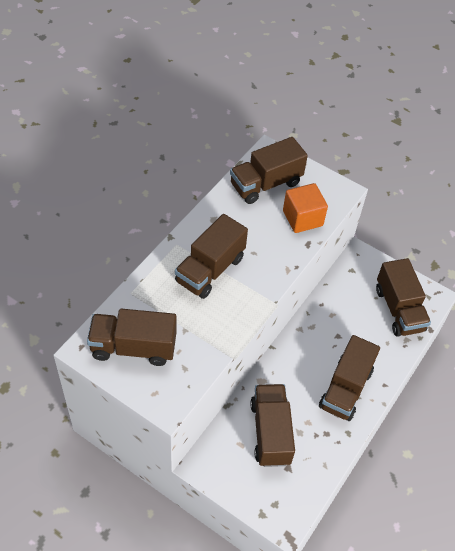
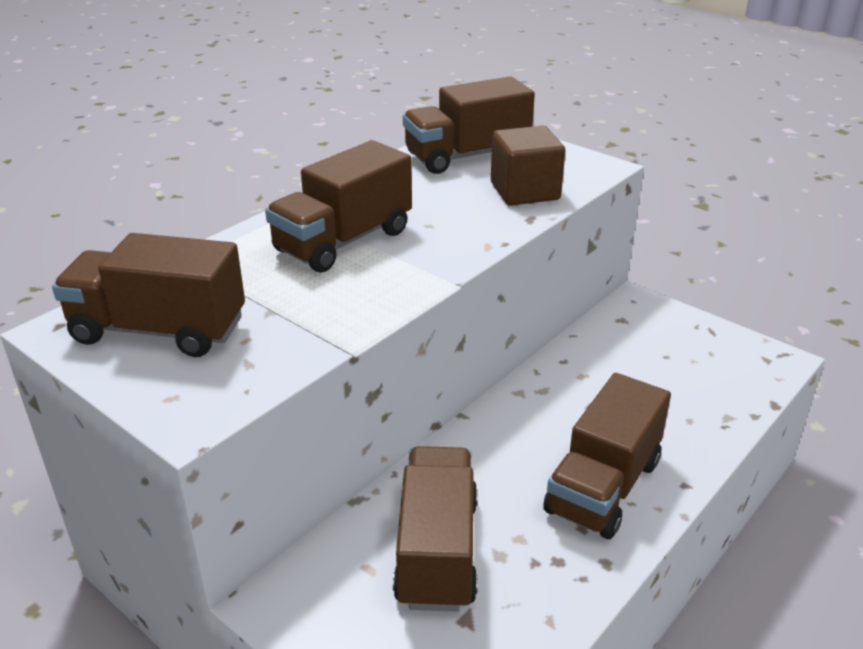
camera: 10 degrees right, 20 degrees down
orange cube [283,183,328,233] -> brown cube [491,126,566,206]
brown truck [376,258,431,337] -> none

